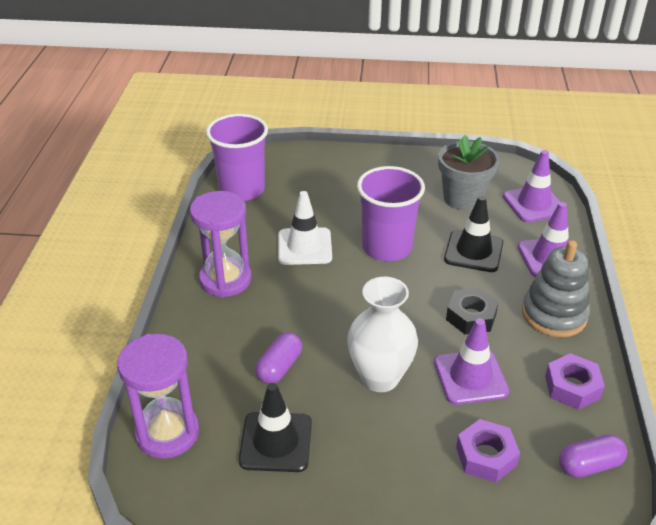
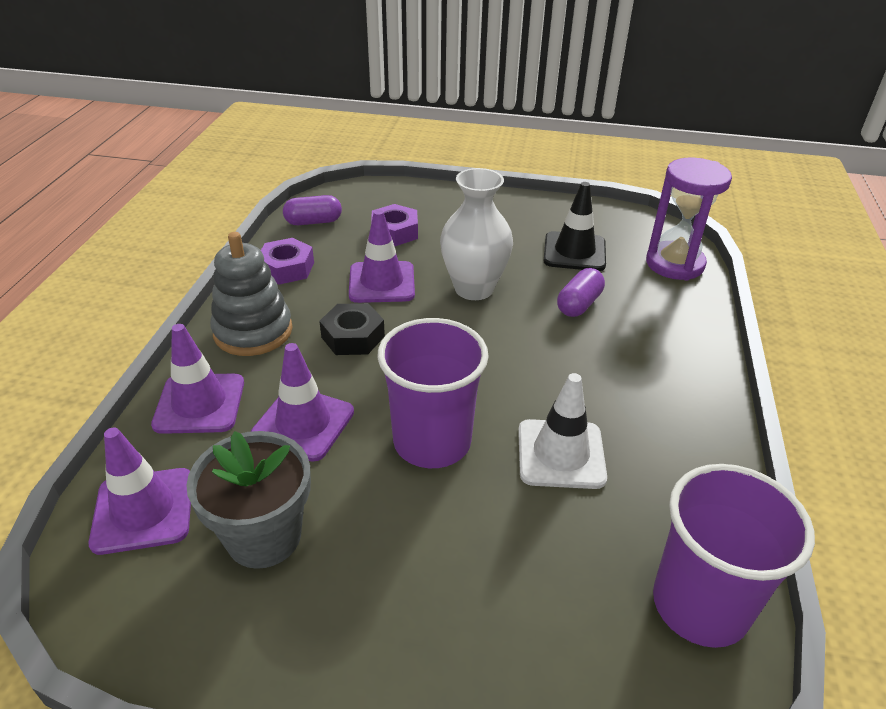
camera: 175 degrees left, 0 degrees up
purple hourglass [190,191,252,298] -> none
black traffic cone [444,196,503,272] -> purple traffic cone [251,343,354,462]

